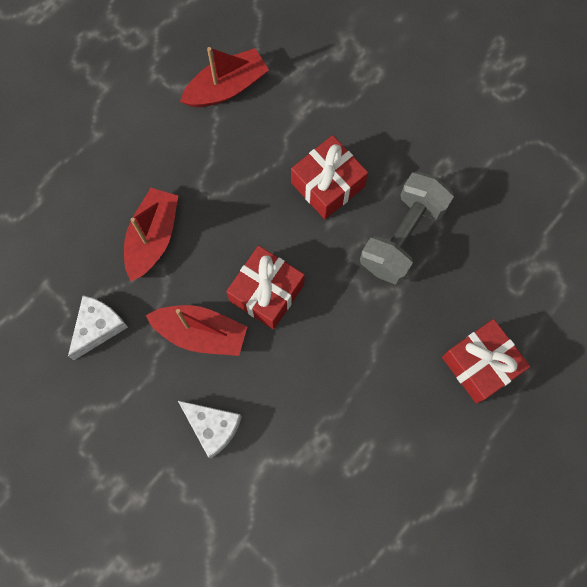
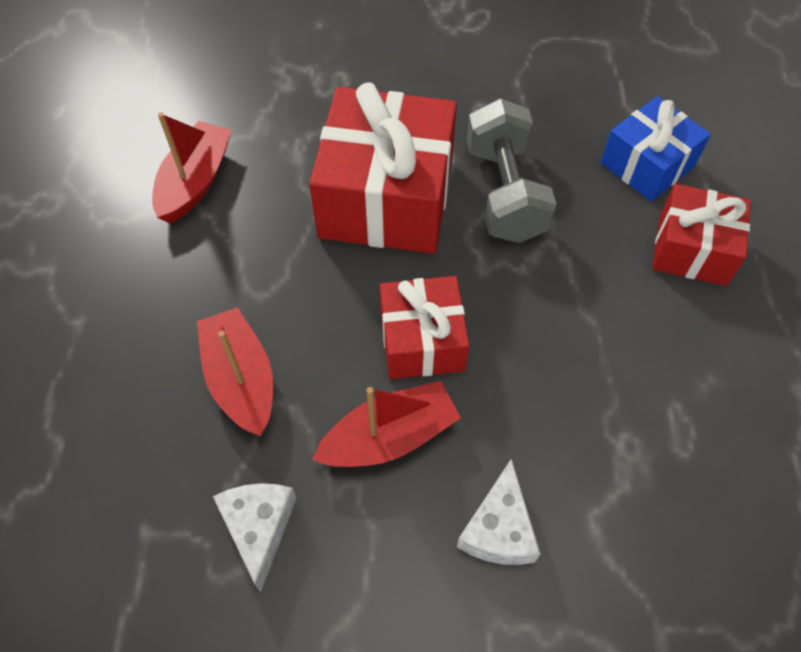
camera: 40 degrees left, 15 degrees down
white cheese [177,400,242,458] -> white cheese turned 105 degrees clockwise [457,459,540,565]
red gift [291,135,368,219] -> red gift [309,82,457,254], size x1.72
none -> blue gift [601,96,711,201]

